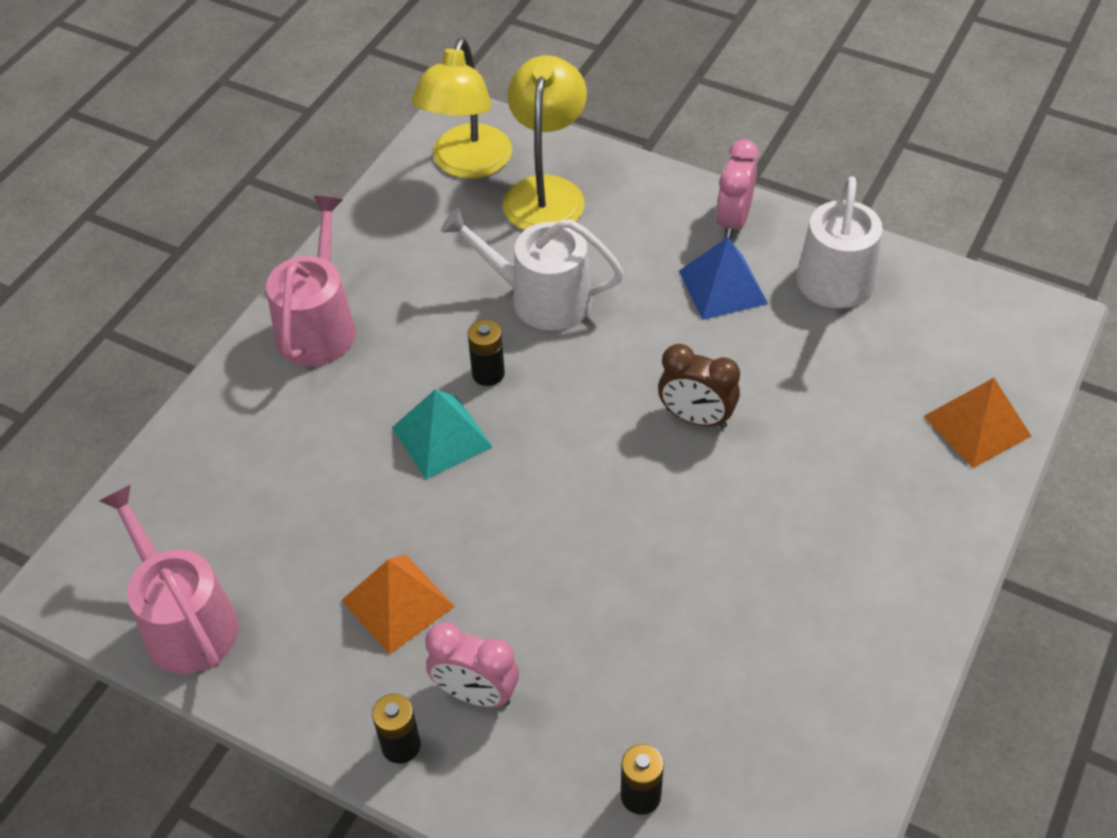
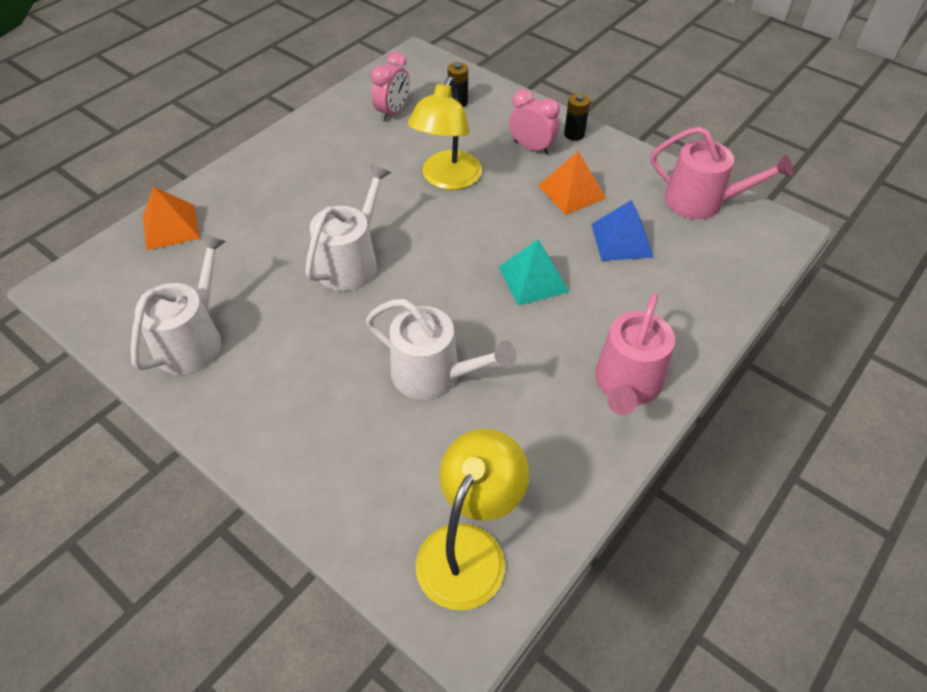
camera: 170 degrees left, 0 degrees up
pink watering can [99,484,239,674] -> pink watering can turned 45 degrees counterclockwise [651,126,793,219]
black battery [468,320,505,386] -> none
yellow lamp [503,55,587,230] -> yellow lamp moved to [408,77,482,190]
brown clock [658,344,740,428] -> white watering can [305,164,391,291]
blue pyramid [679,237,768,320] -> blue pyramid moved to [591,200,654,261]
pink clock [716,139,759,239] -> pink clock moved to [371,52,410,121]

